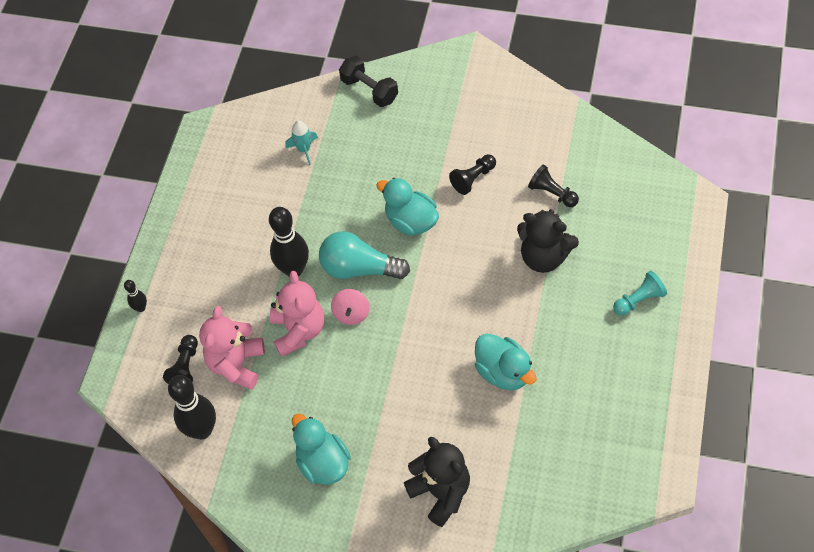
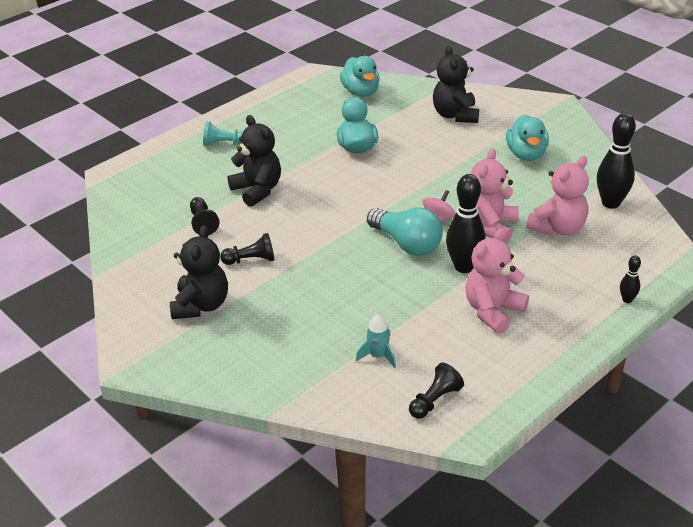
camera: 150 degrees left, 20 degrees down
black pawn [163,335,198,384] -> black pawn moved to [409,363,464,419]
black dumbbell [339,56,398,107] -> none
turquoise duck [376,178,439,236] -> turquoise duck moved to [340,56,380,97]
none -> black teddy bear [170,225,228,319]
none -> pink teddy bear [465,228,529,334]

